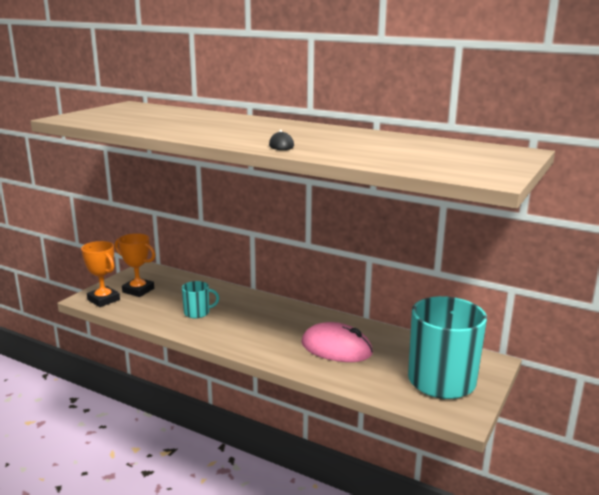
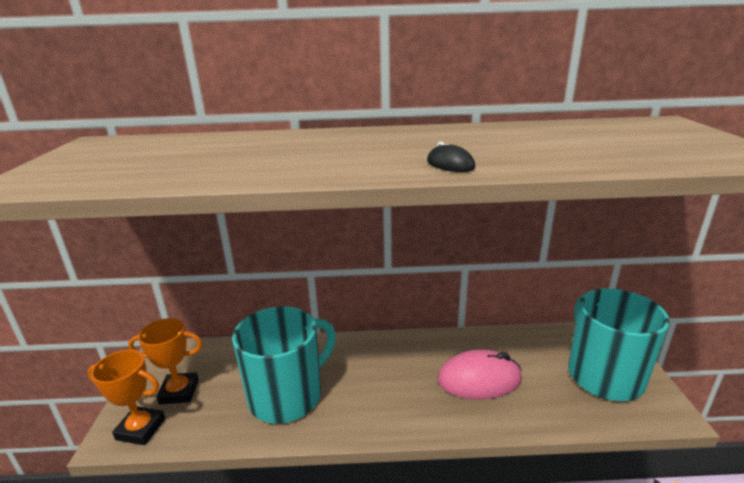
camera: 30 degrees left, 5 degrees up
turquoise mug [182,281,219,318] -> turquoise mug [232,306,336,424], size x2.20

